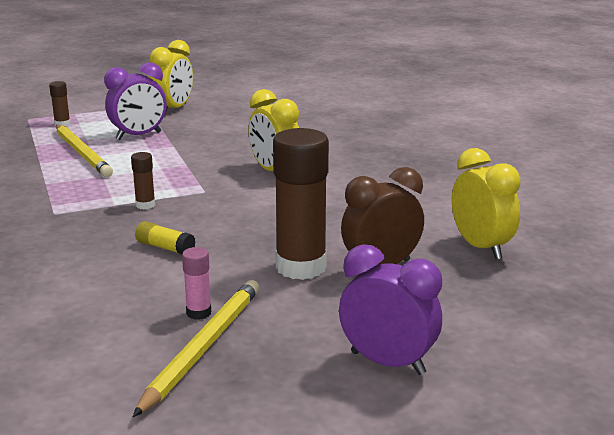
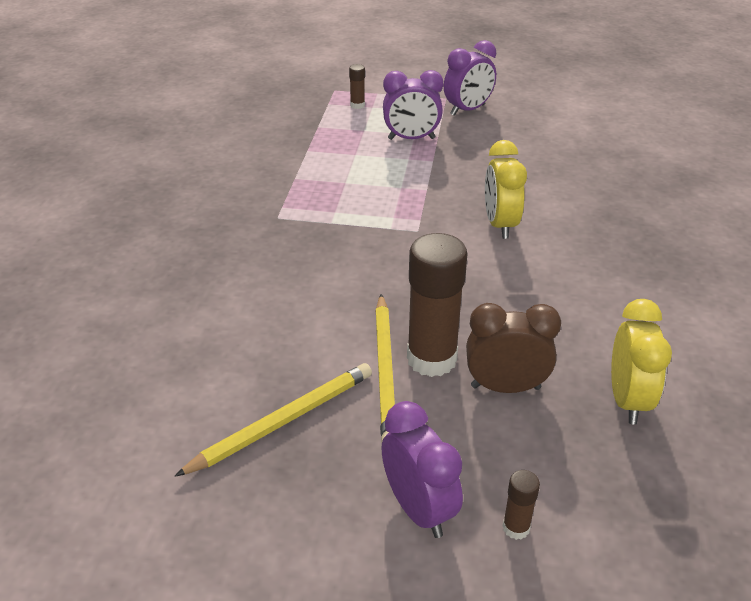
camera: 30 degrees right, 15 degrees up
yellow pencil [56,125,113,177] -> yellow pencil moved to [375,294,395,443]
brown glue stick [131,152,155,209] -> brown glue stick moved to [502,470,540,540]
yellow glue stick [135,221,196,254] -> none
yellow clock [149,40,193,114] -> purple clock [444,40,496,116]
pink glue stick [182,247,211,320] -> none

